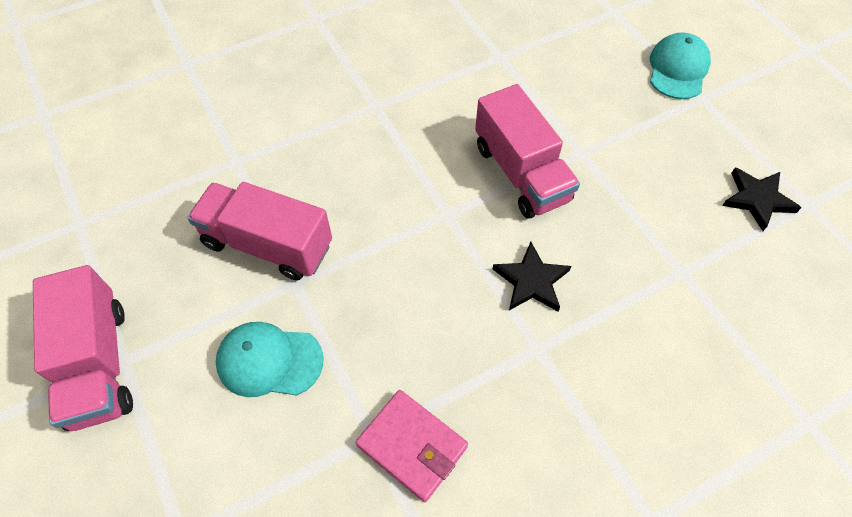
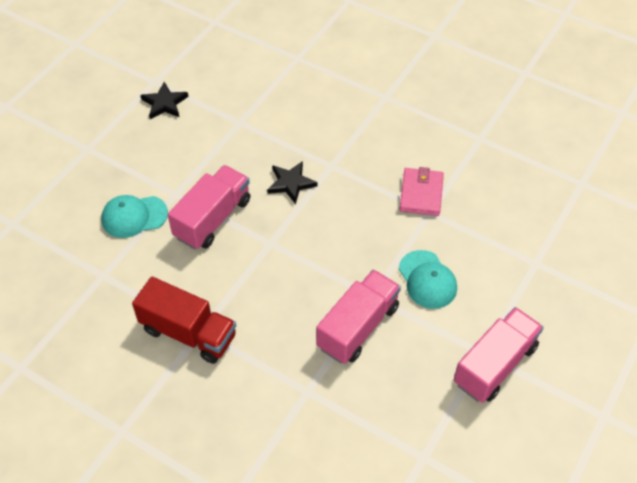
camera: 120 degrees left, 5 degrees down
pink truck [188,182,332,281] -> pink truck turned 135 degrees counterclockwise [316,269,401,364]
turquoise cap [650,32,711,99] -> turquoise cap moved to [101,195,168,238]
none -> red truck [132,277,236,364]

